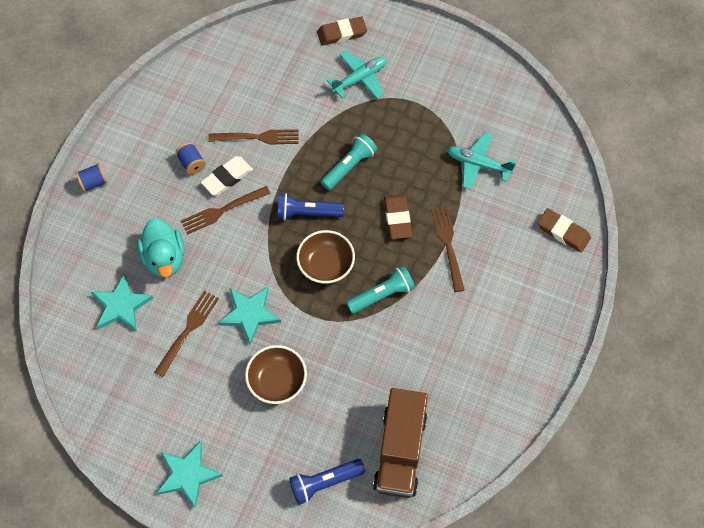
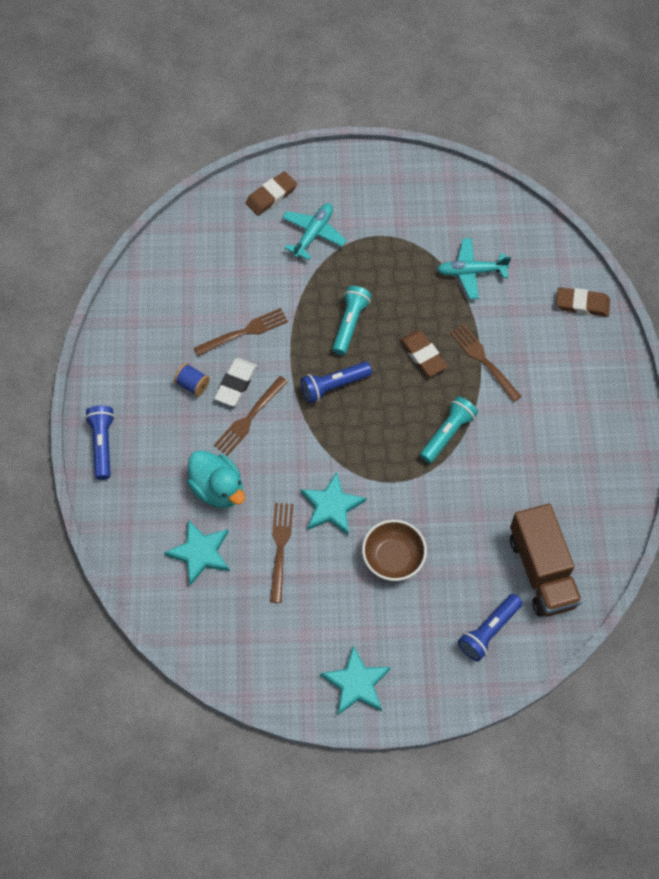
camera: 25 degrees left, 0 degrees up
blue spool [75,163,108,192] -> blue flashlight [85,406,115,480]
brown bowl [296,230,355,284] -> none

